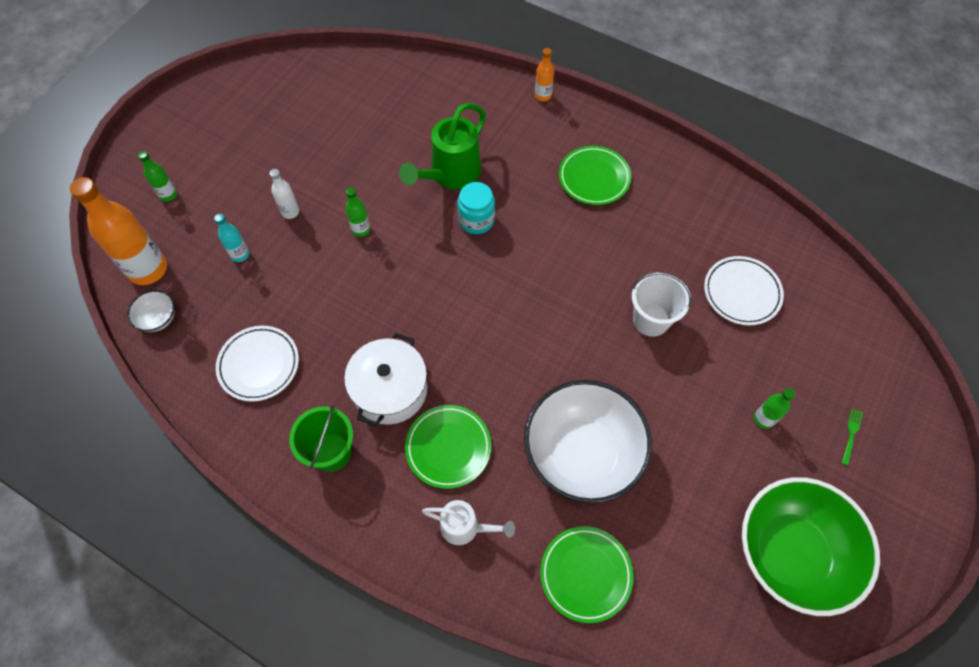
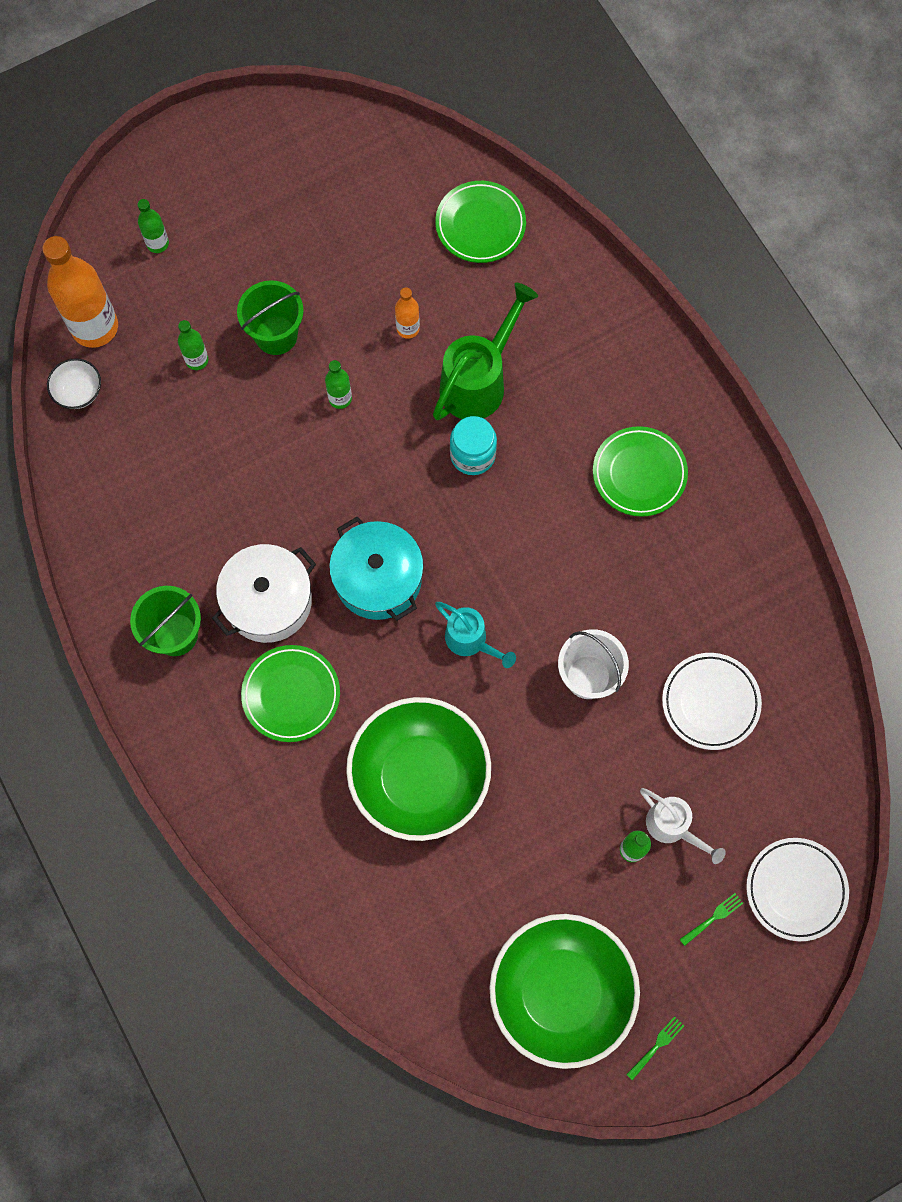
camera: 30 degrees right, 10 degrees up
turquoise bottle [214,214,249,262] -> green bottle [178,320,208,370]
white plate [216,326,299,402] -> white plate moved to [746,838,849,941]
white bottle [269,169,299,219] -> green bucket [237,280,304,355]
green watering can [399,103,486,189] -> green watering can turned 150 degrees clockwise [433,283,538,420]
white watering can [422,500,515,545] -> white watering can moved to [640,788,726,864]
white bowl [524,380,652,503] -> green bowl [346,697,491,841]
orange bottle [535,48,554,102] -> orange bottle moved to [395,287,420,339]
green plate [540,526,633,623] -> green plate moved to [435,181,526,263]
none -> turquoise pot [329,517,424,621]
none -> turquoise watering can [435,602,516,668]
none -> green fork [626,1016,684,1080]

